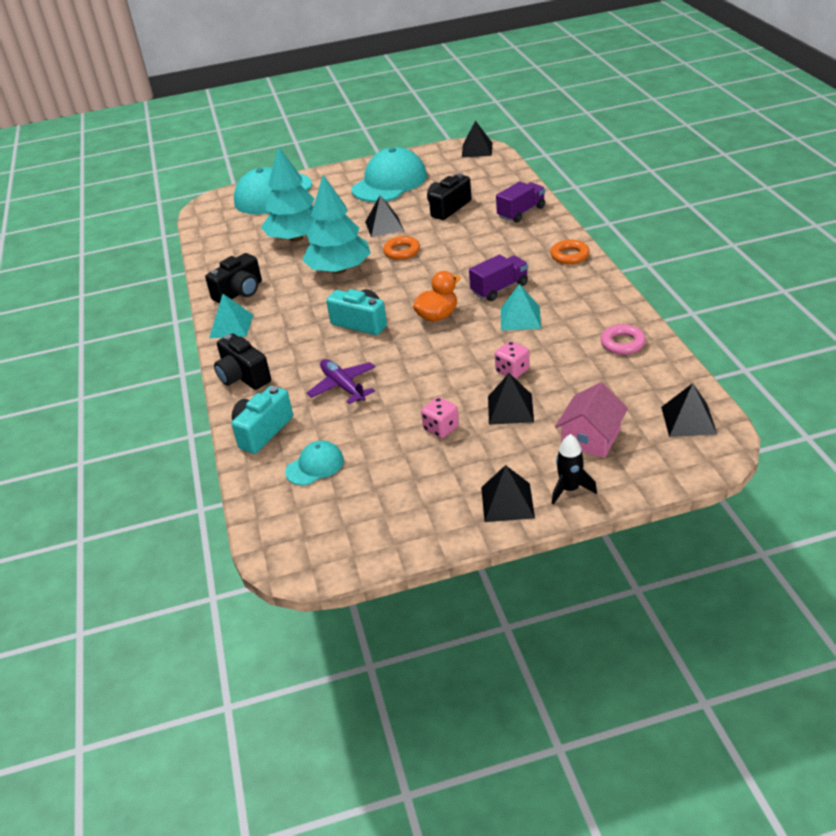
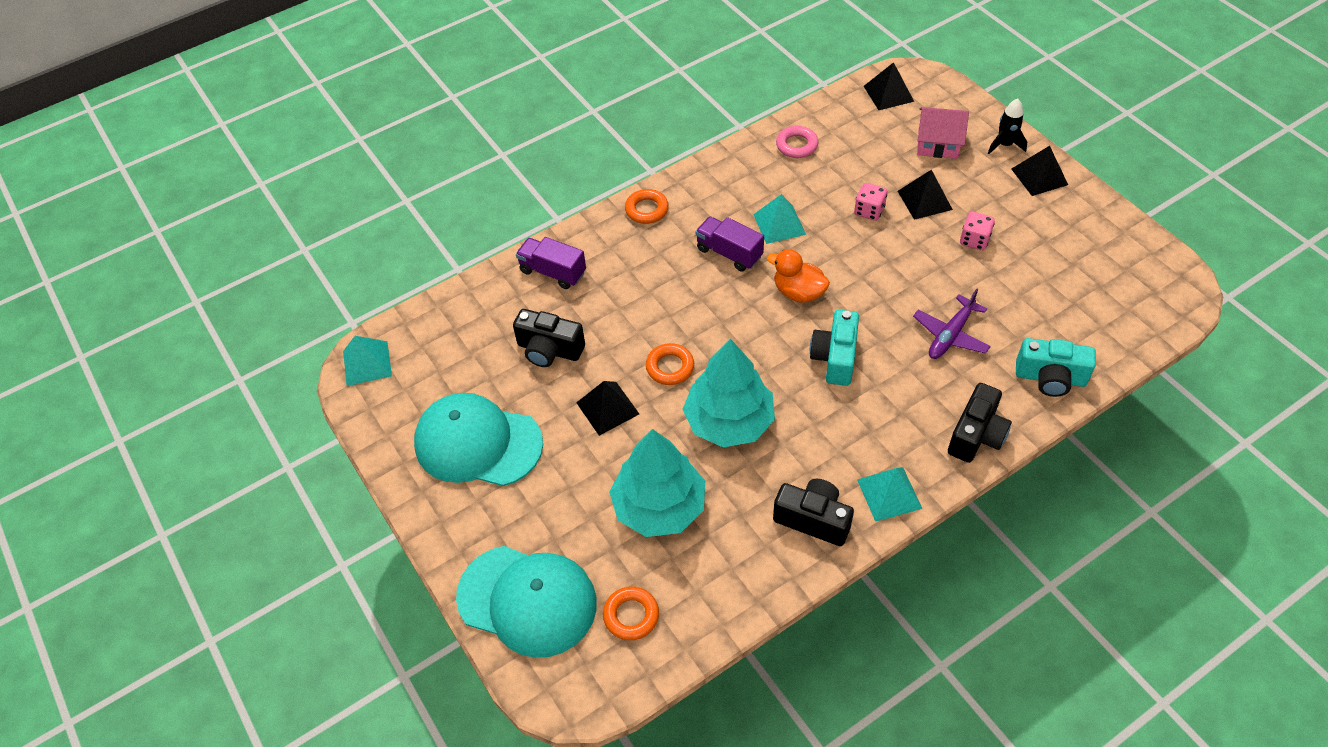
camera: 110 degrees left, 15 degrees up
turquoise cap [285,441,344,486] -> none
black pyramid [462,121,492,157] -> turquoise pyramid [343,336,392,386]
none -> orange ring [603,586,659,641]

